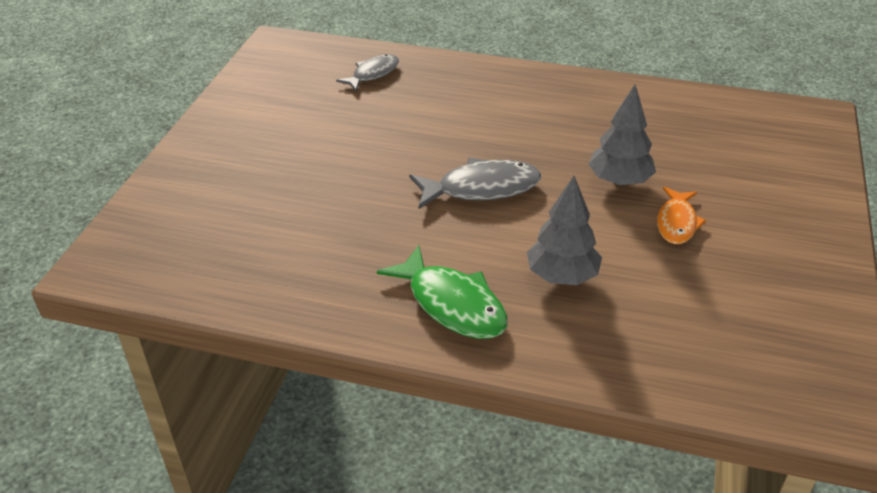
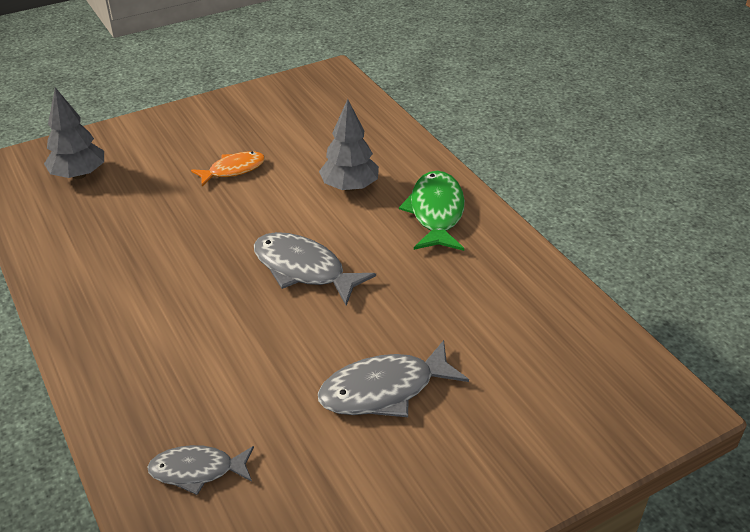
camera: 135 degrees left, 0 degrees up
grey tree [588,84,656,186] -> grey tree moved to [44,87,104,179]
none -> grey fish [318,340,469,417]

